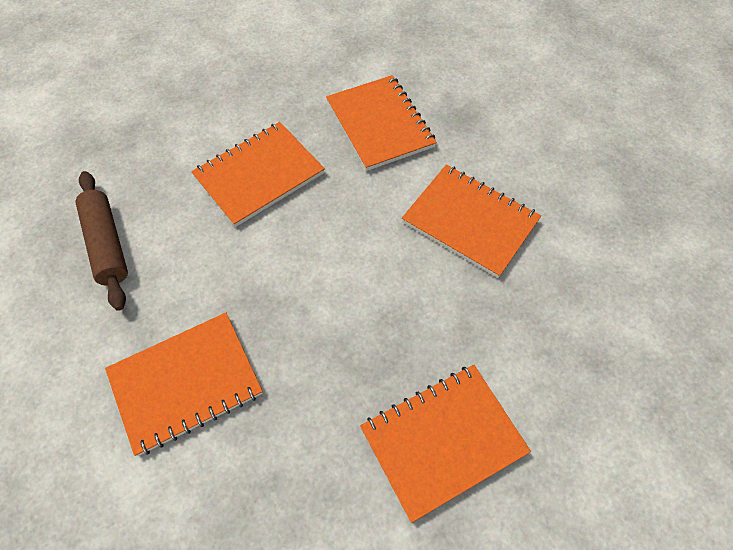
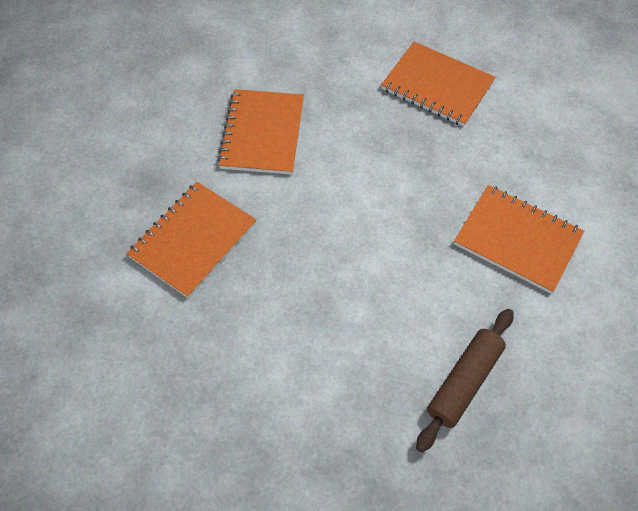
camera: 120 degrees left, 0 degrees up
orange notebook [191,122,325,227] -> none

